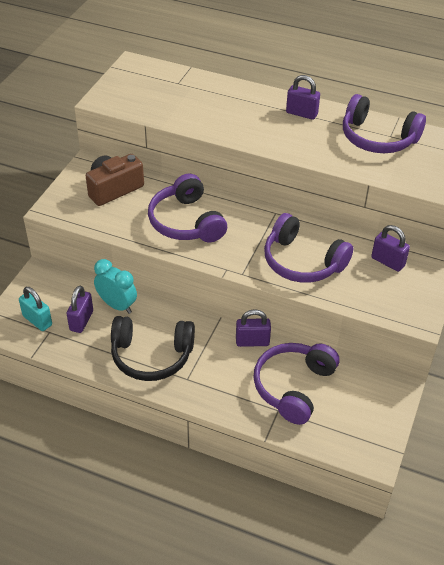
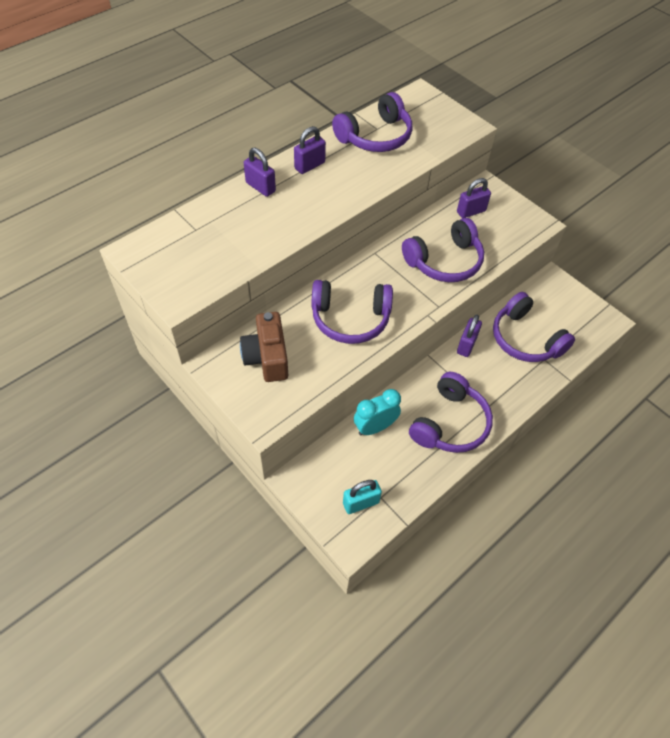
camera: 65 degrees left, 10 degrees up
purple padlock [66,285,93,333] -> purple padlock moved to [244,148,276,197]
black headphones [111,316,195,381] -> purple headphones [409,372,493,453]

